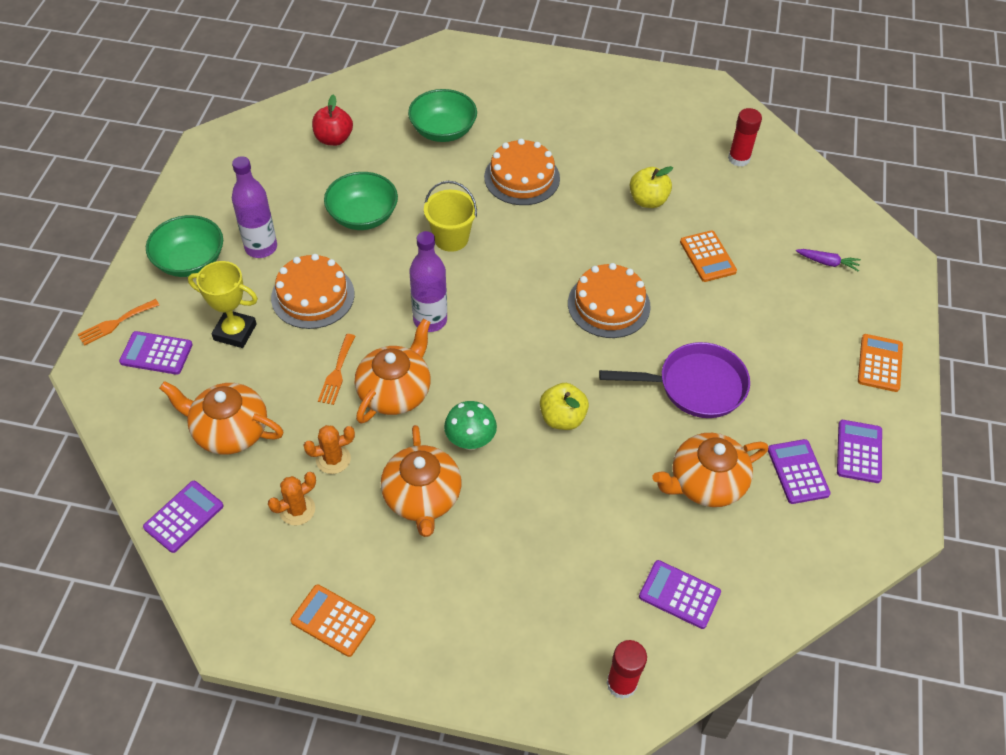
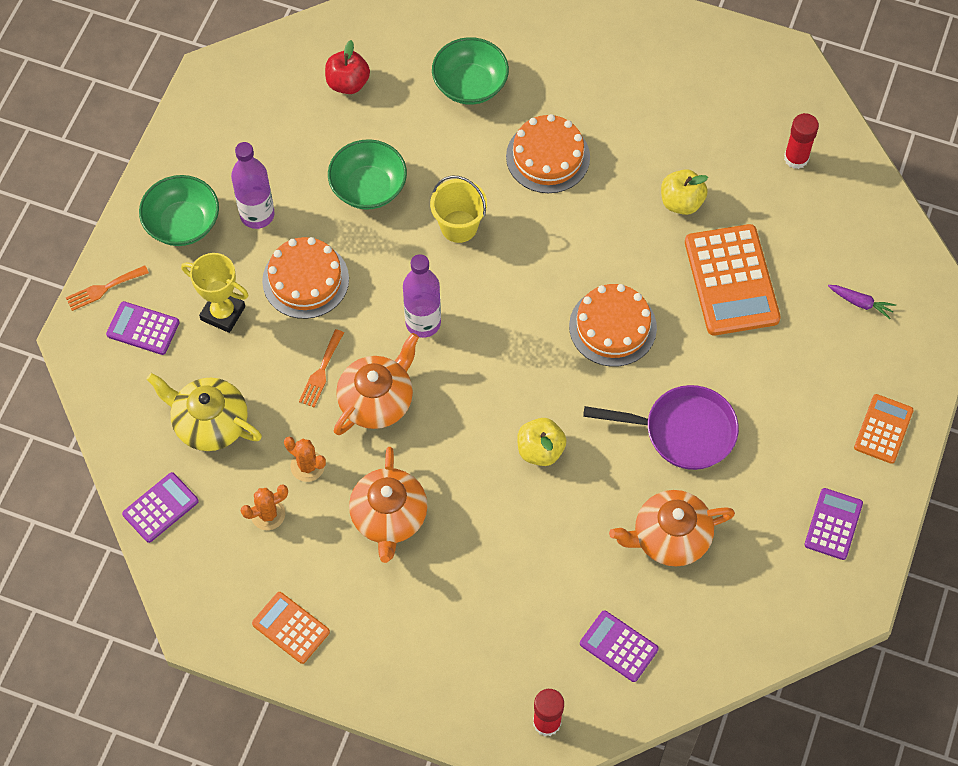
camera: 10 degrees right, 10 degrees up
orange teapot [159,381,284,455] -> yellow teapot [146,373,262,451]
orange cactus [303,425,355,474] -> orange cactus turned 45 degrees clockwise [284,437,326,482]
green mushroom [444,401,497,450] -> none
orange calculator [680,230,737,282] -> orange calculator [685,224,781,335], size x1.80
purple calculator [768,439,831,504] -> none

